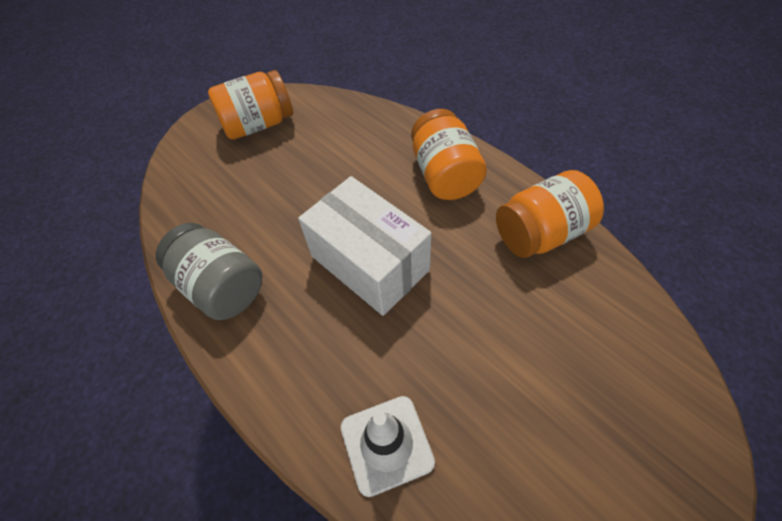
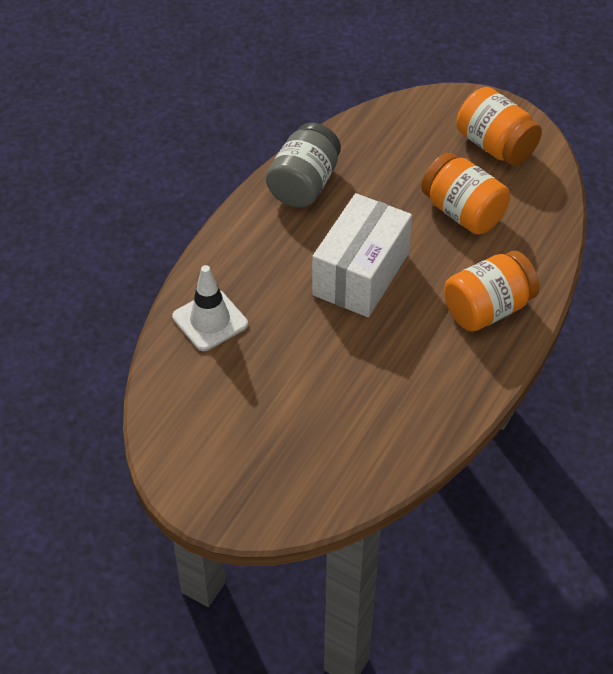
camera: 70 degrees right, 5 degrees down
orange jar [496,170,604,258] -> orange jar moved to [421,153,510,235]

